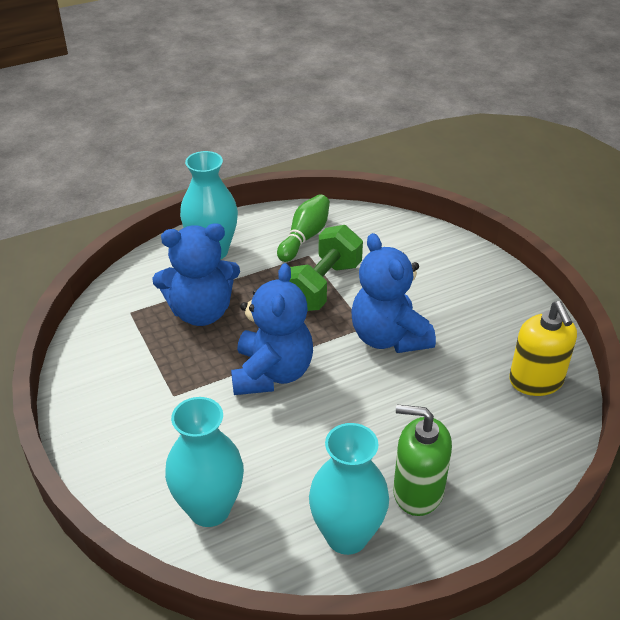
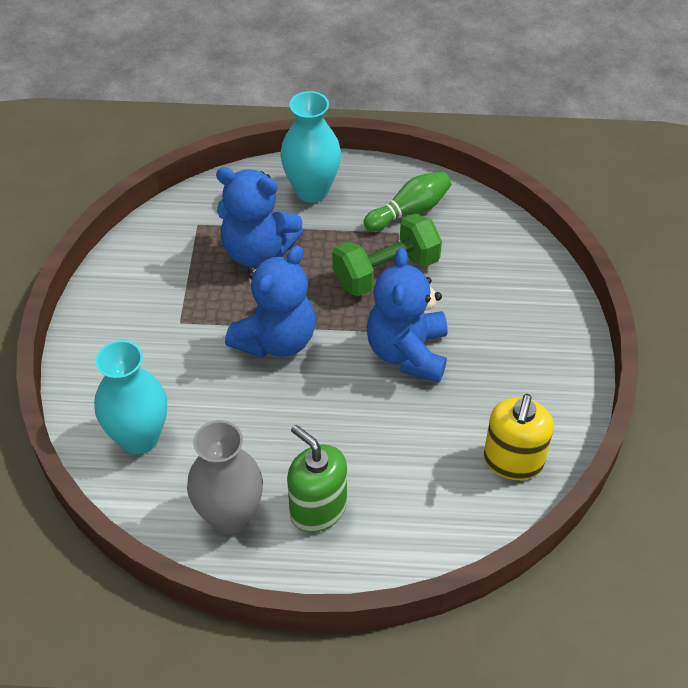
camera: 30 degrees right, 10 degrees up
turquoise vase [309,423,389,555] -> grey vase [187,420,263,534]

